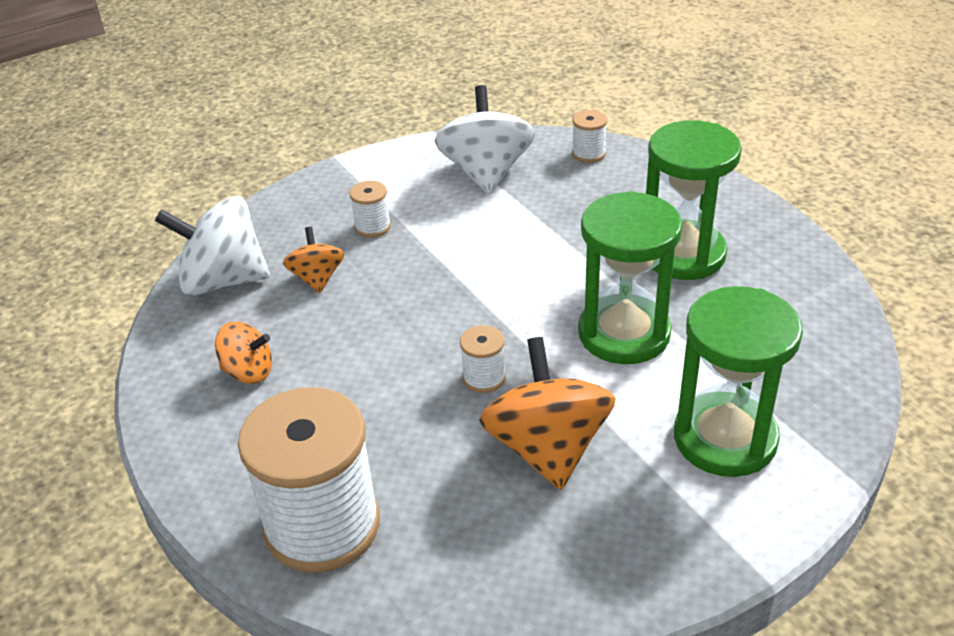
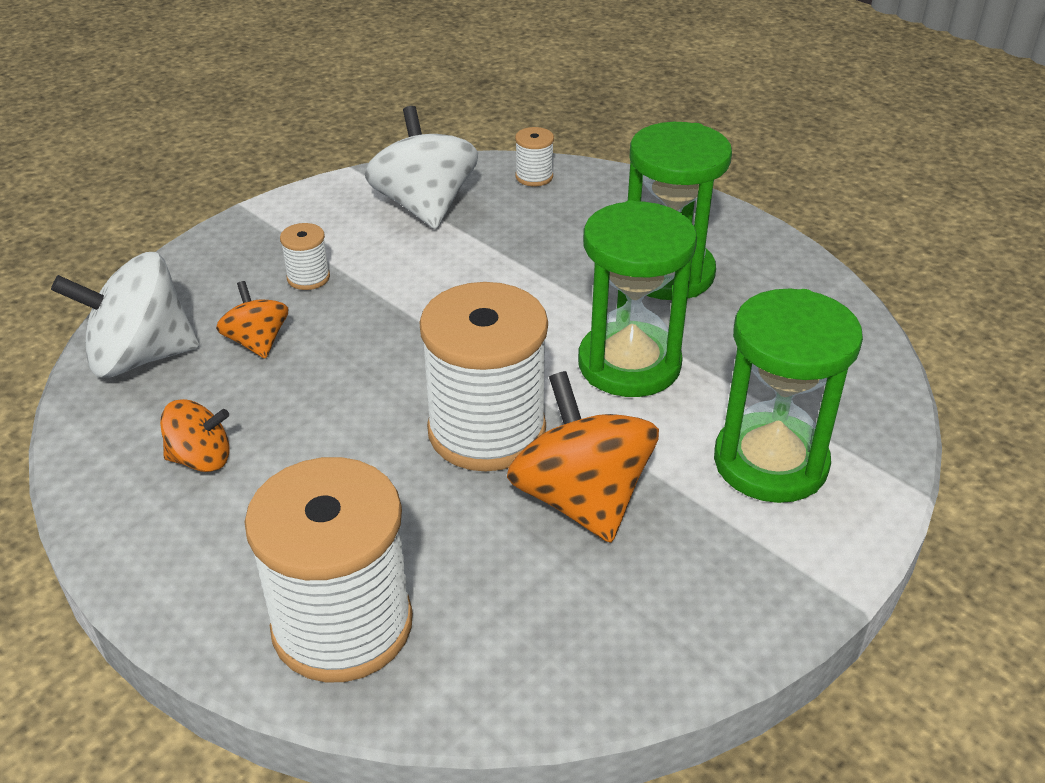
camera: 15 degrees left, 0 degrees up
white spool [460,325,506,393] -> white spool [419,282,548,472], size x2.35

